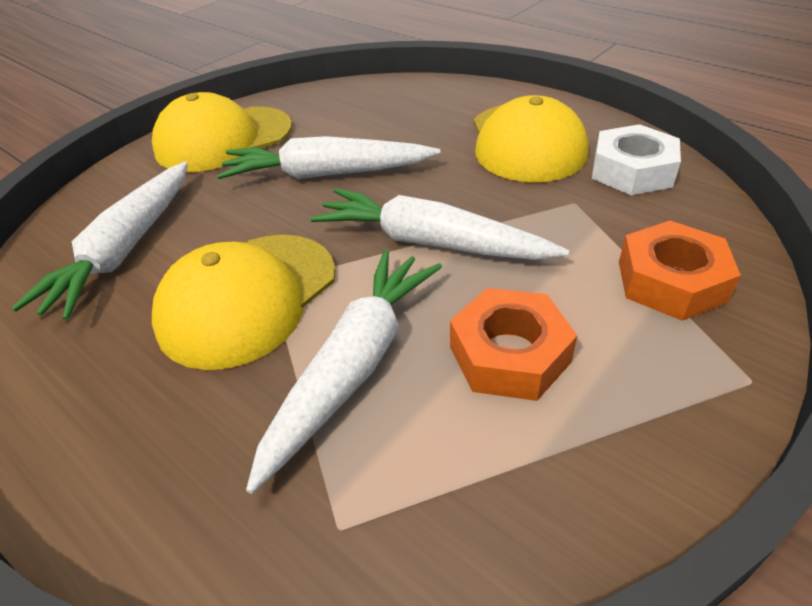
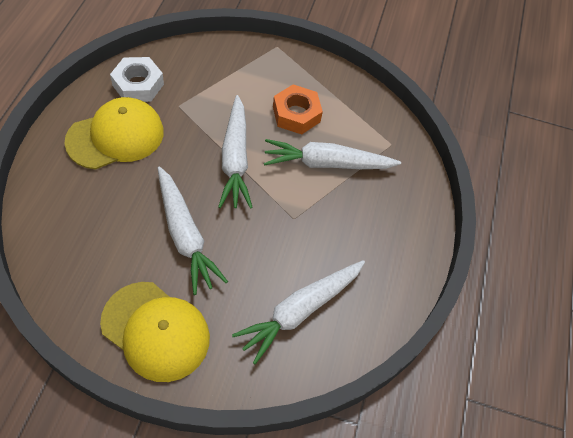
camera: 125 degrees left, 15 degrees up
white carrot [12,162,188,320] -> white carrot turned 150 degrees clockwise [232,260,365,365]
yellow cap [152,235,335,370] -> none
orange nut [619,221,741,321] -> none

